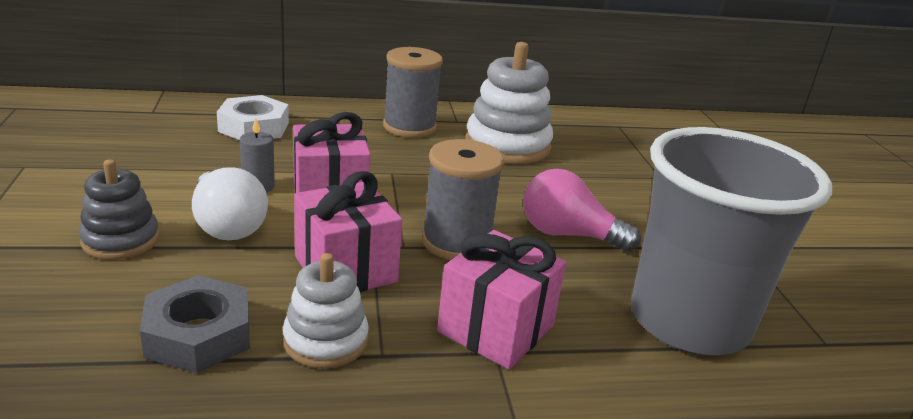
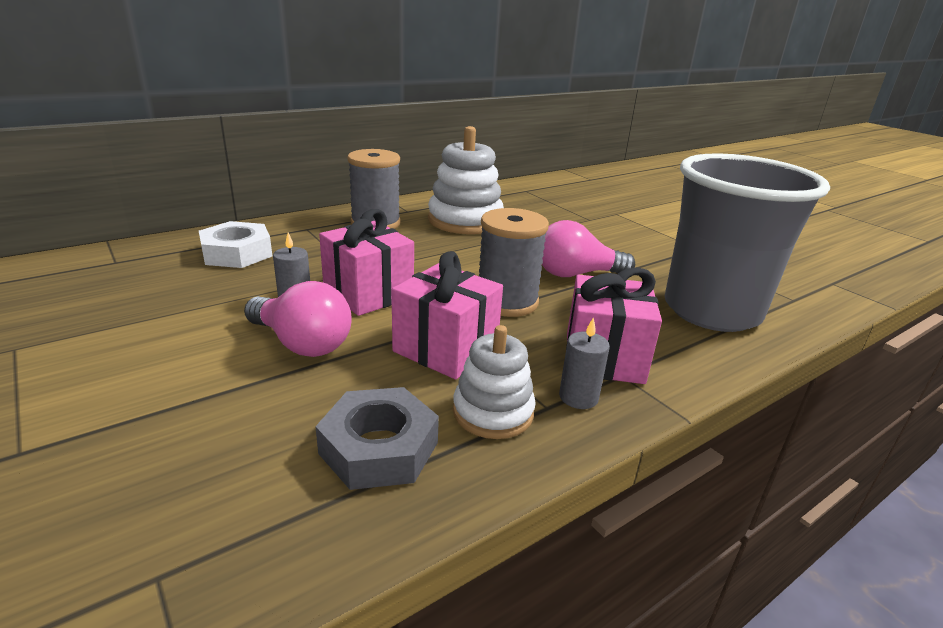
camera: 25 degrees left, 0 degrees up
grey stacking toy [78,159,159,260] -> none
white light bulb [192,167,268,240] -> pink light bulb [244,281,352,357]
none -> grey candle [559,317,610,409]

